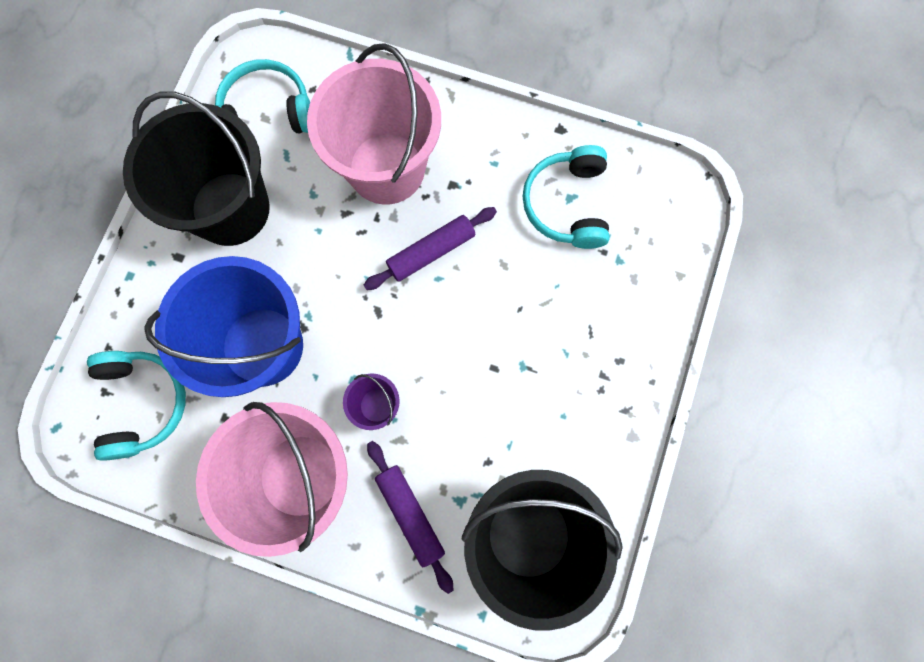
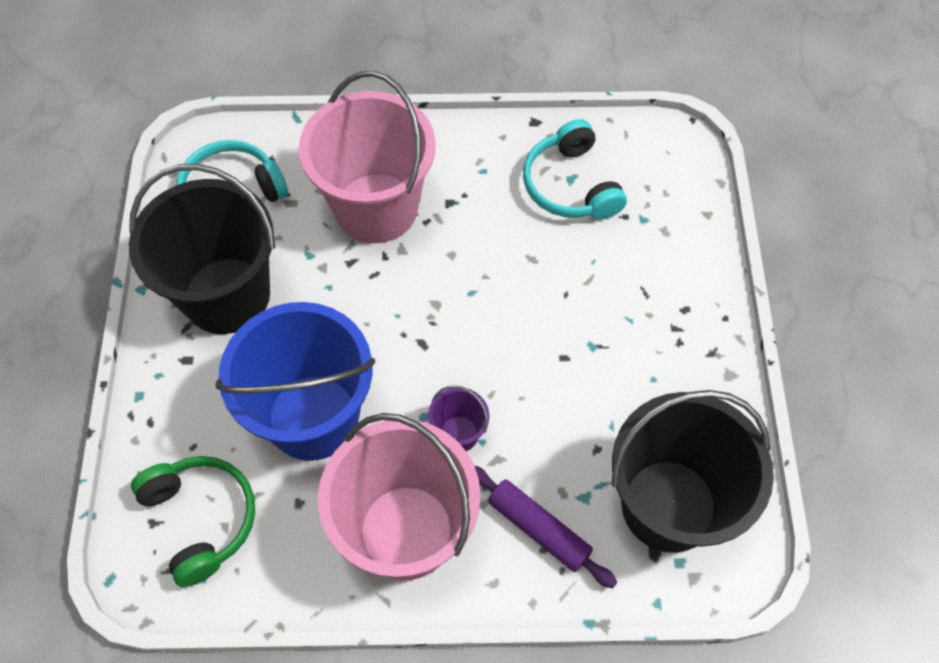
camera: 20 degrees left, 15 degrees down
turquoise headphones [87,351,186,461] -> green headphones [131,456,255,587]
purple rolling pin [364,207,497,290] -> none

